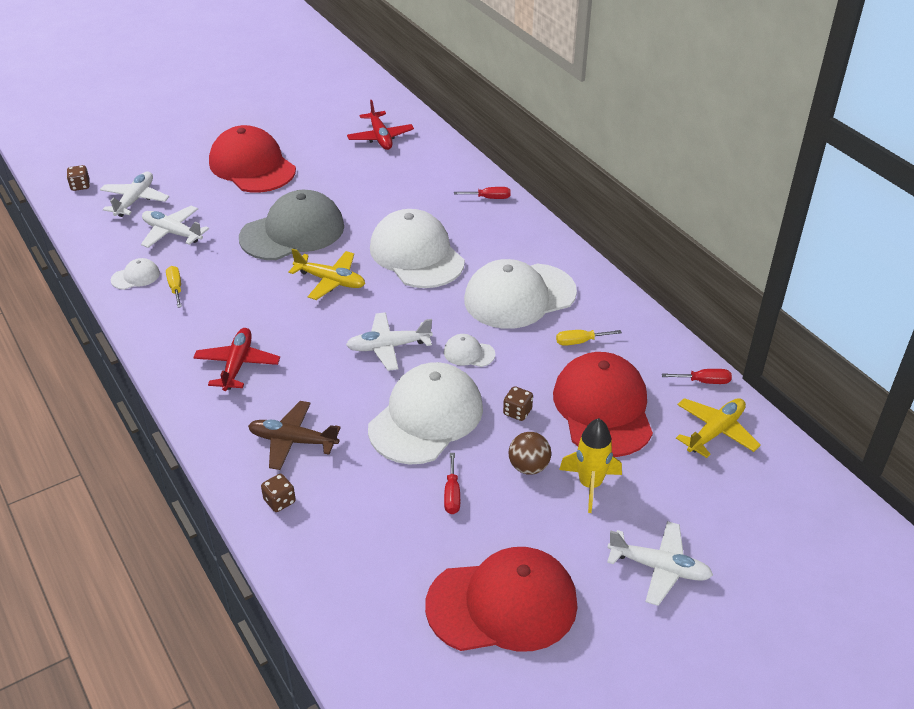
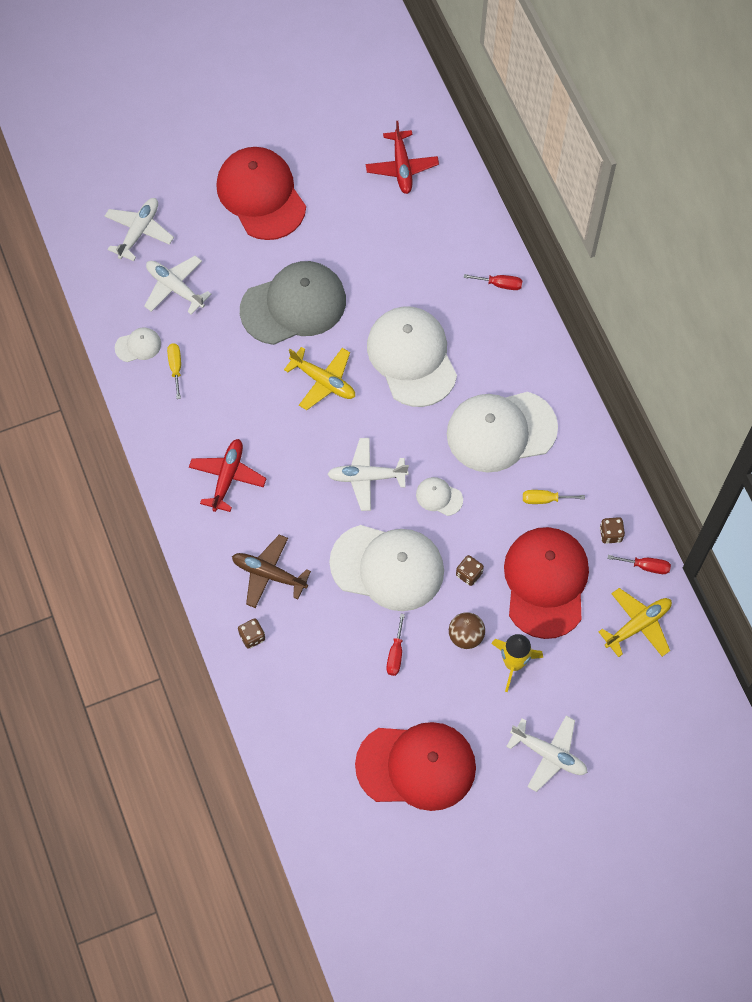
camera: 10 degrees right, 25 degrees up
brown dice [67,165,90,191] -> brown dice moved to [600,517,625,544]
white cap [368,362,483,464] -> white cap turned 60 degrees clockwise [329,525,444,611]

